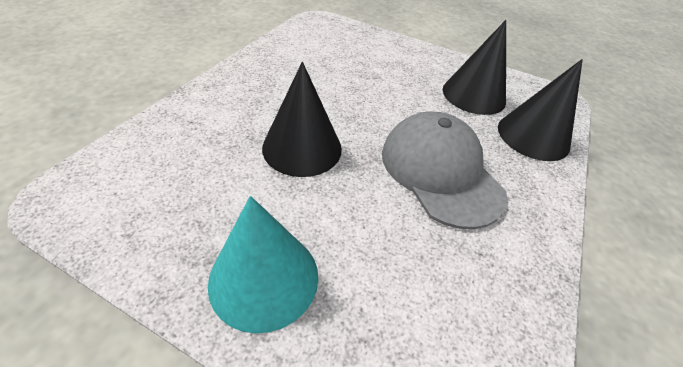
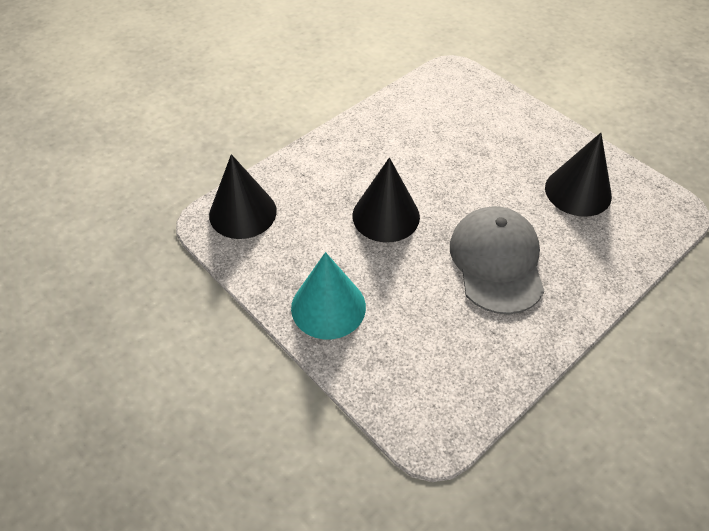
camera: 25 degrees right, 5 degrees up
black cone [498,59,583,161] -> black cone moved to [209,154,277,239]

